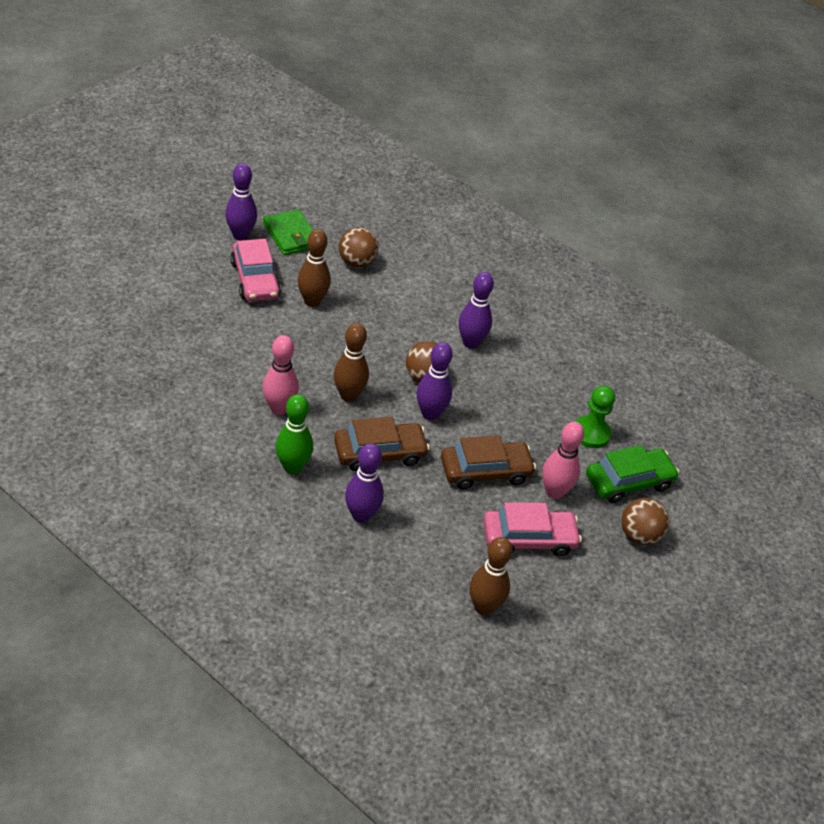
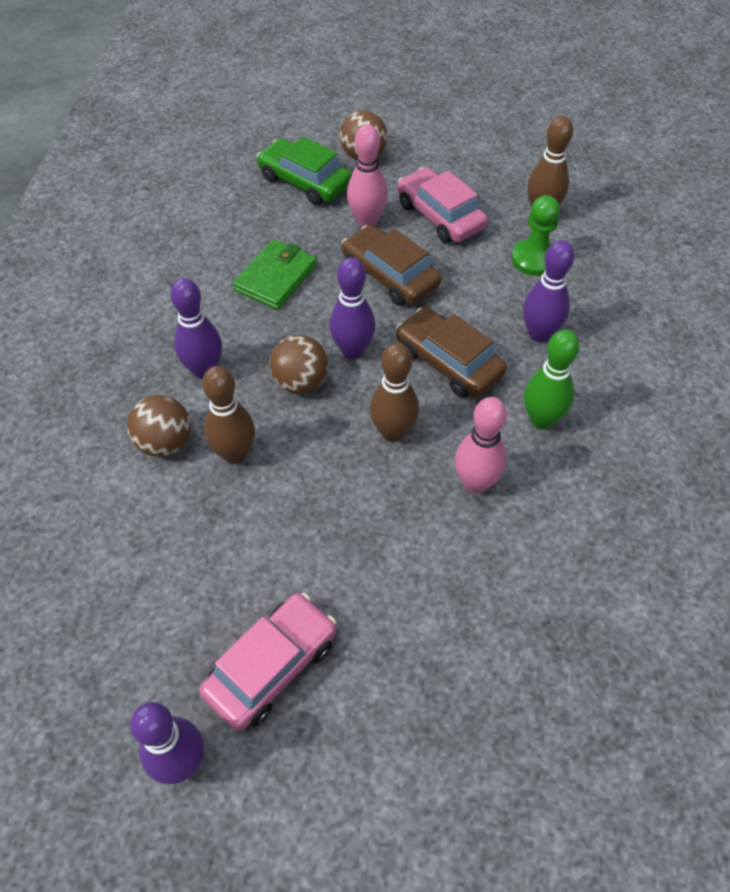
camera: 115 degrees left, 10 degrees up
green wallet [263,209,313,255] -> green wallet moved to [233,239,317,310]
brown bowling pin [297,229,331,307] -> brown bowling pin moved to [202,366,255,464]
brown ball [339,227,379,267] -> brown ball moved to [127,395,190,457]
green pawn [575,386,615,448] -> green pawn moved to [511,195,560,276]

